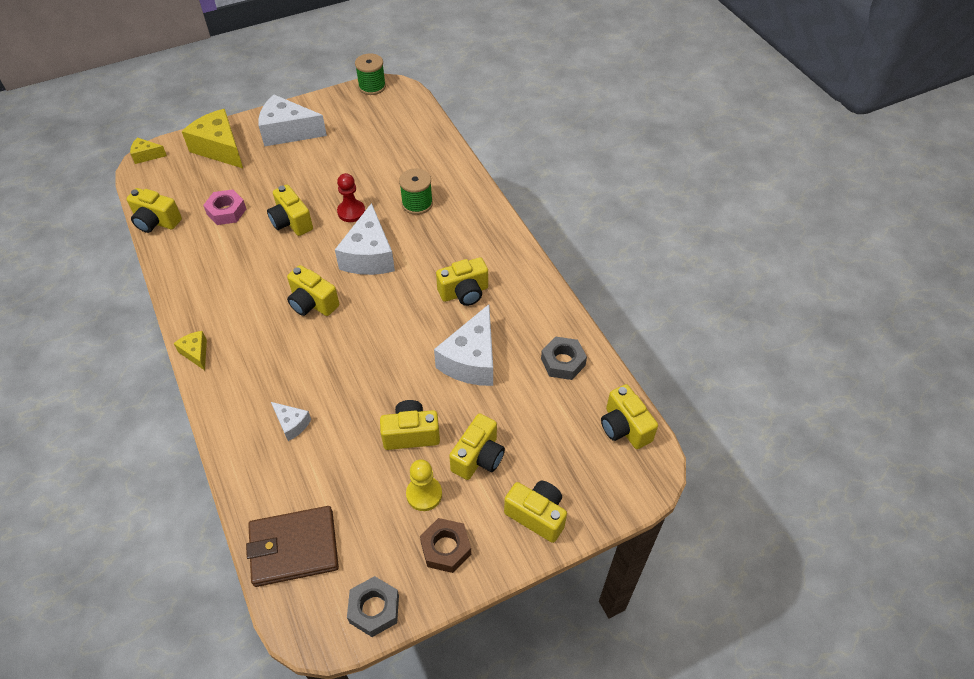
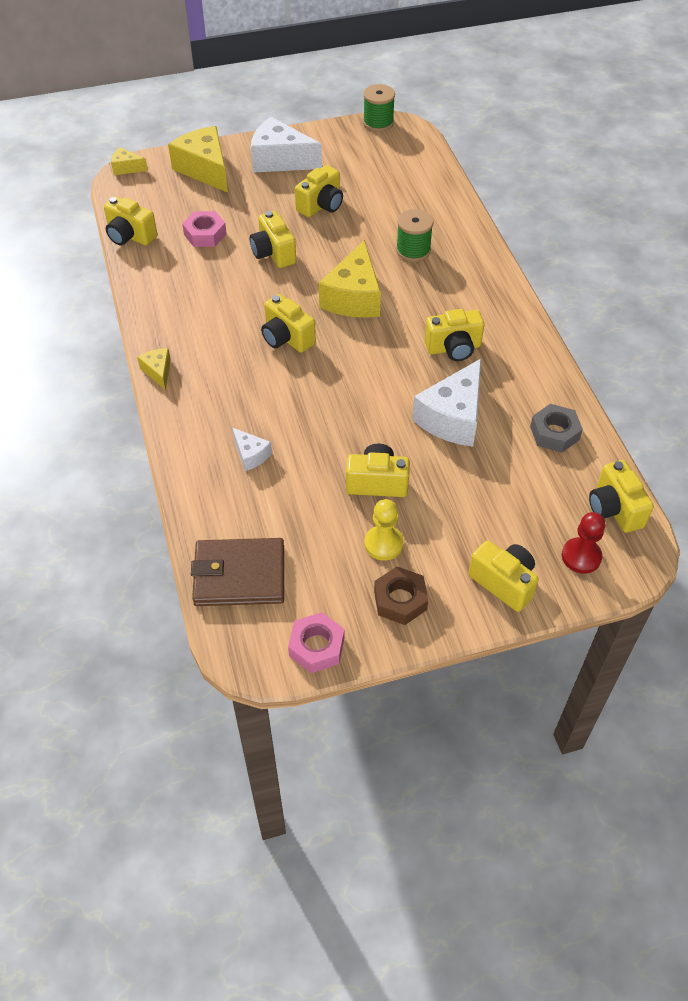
camera: 10 degrees right, 0 degrees up
white cheese [335,203,395,275] -> yellow cheese [319,240,381,318]
red pawn [337,173,365,222] -> red pawn moved to [562,512,605,574]
grey nut [347,576,399,637] -> pink nut [288,612,344,673]
yellow camera [449,413,505,480] -> yellow camera moved to [295,165,343,217]

